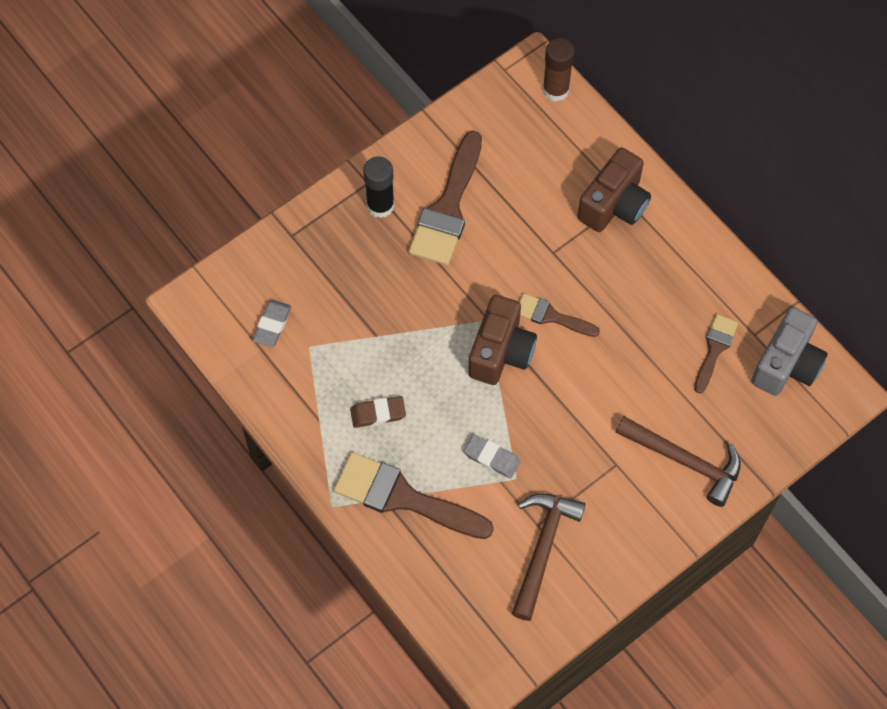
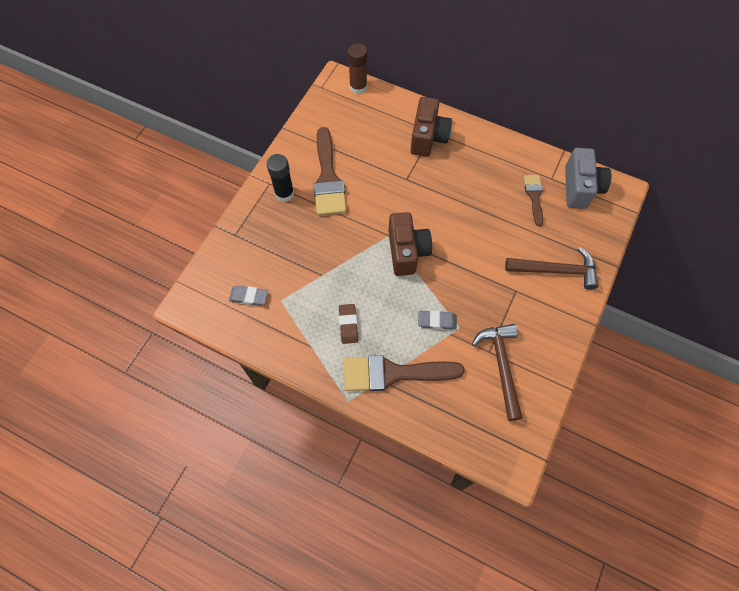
camera: 25 degrees left, 0 degrees up
grey eraser [252,300,291,347] -> grey eraser turned 75 degrees counterclockwise [229,286,268,306]
brown eraser [350,396,406,428] -> brown eraser turned 60 degrees counterclockwise [339,304,358,344]
brown brush [519,293,600,337] -> none

